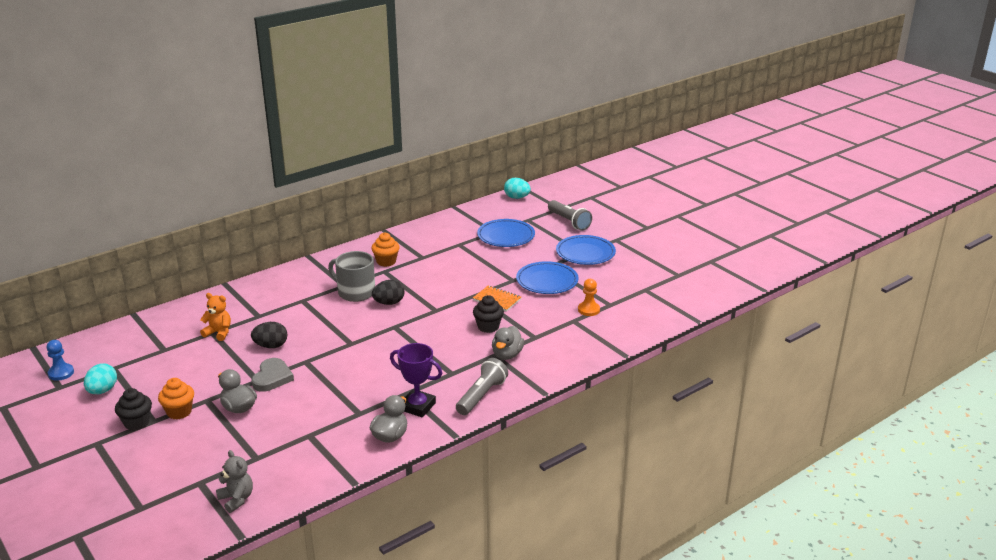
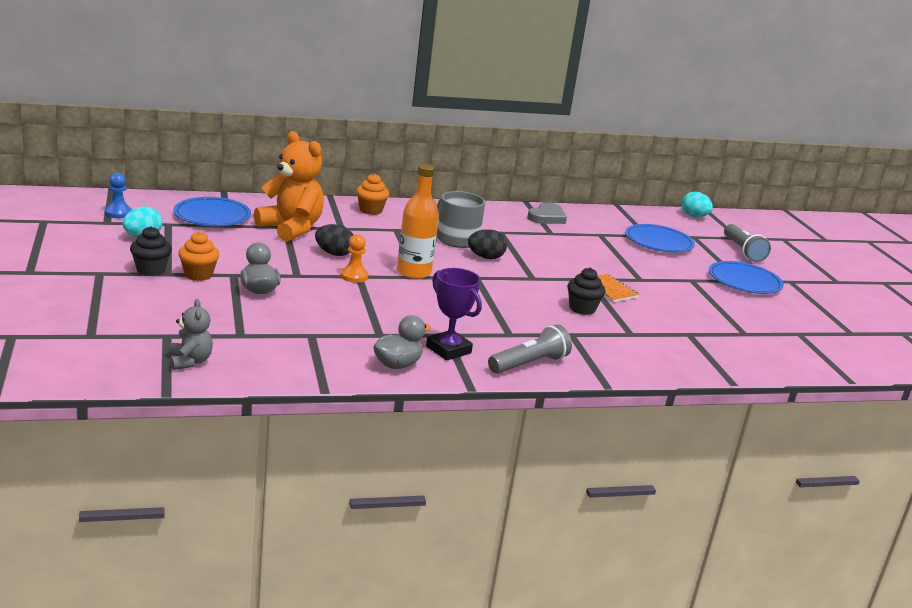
camera: 20 degrees right, 5 degrees down
orange teddy bear [200,293,231,341] -> orange teddy bear [254,131,324,242], size x1.96
grey heart [251,358,294,392] -> grey heart moved to [527,203,567,224]
orange cupcake [371,232,400,267] -> orange cupcake moved to [356,173,389,215]
grey duck [492,326,524,360] -> none
blue plate [516,261,579,294] -> blue plate moved to [174,197,251,226]
orange pawn [578,279,600,316] -> orange pawn moved to [340,234,369,283]
none -> orange bottle [397,164,439,279]

